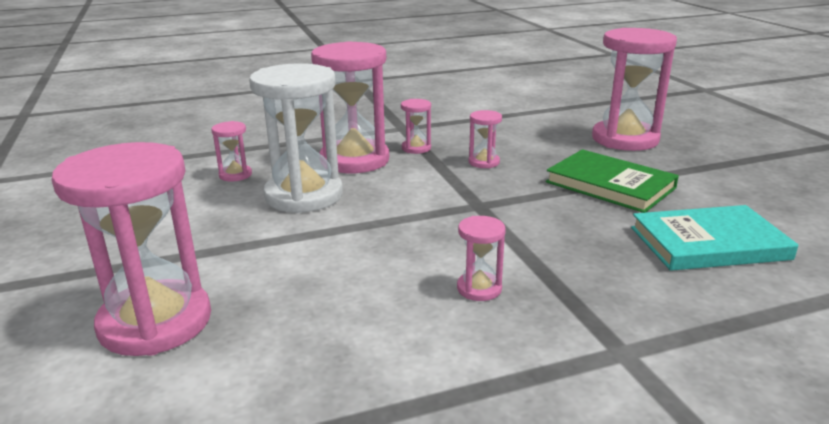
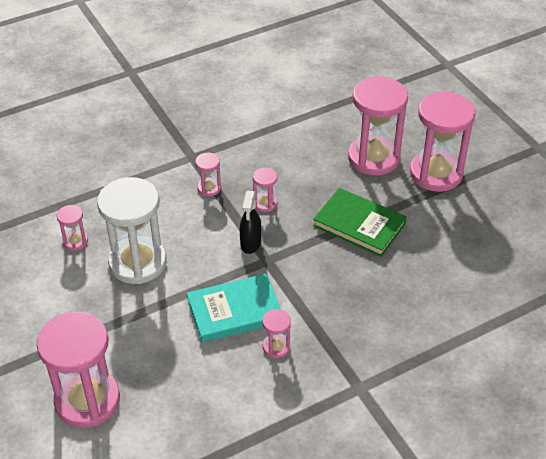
camera: 10 degrees left, 20 degrees up
pink hourglass [311,41,389,173] -> pink hourglass moved to [410,91,475,192]
turquoise book [631,205,798,271] -> turquoise book moved to [187,274,281,343]
none -> black spray bottle [240,191,261,254]

